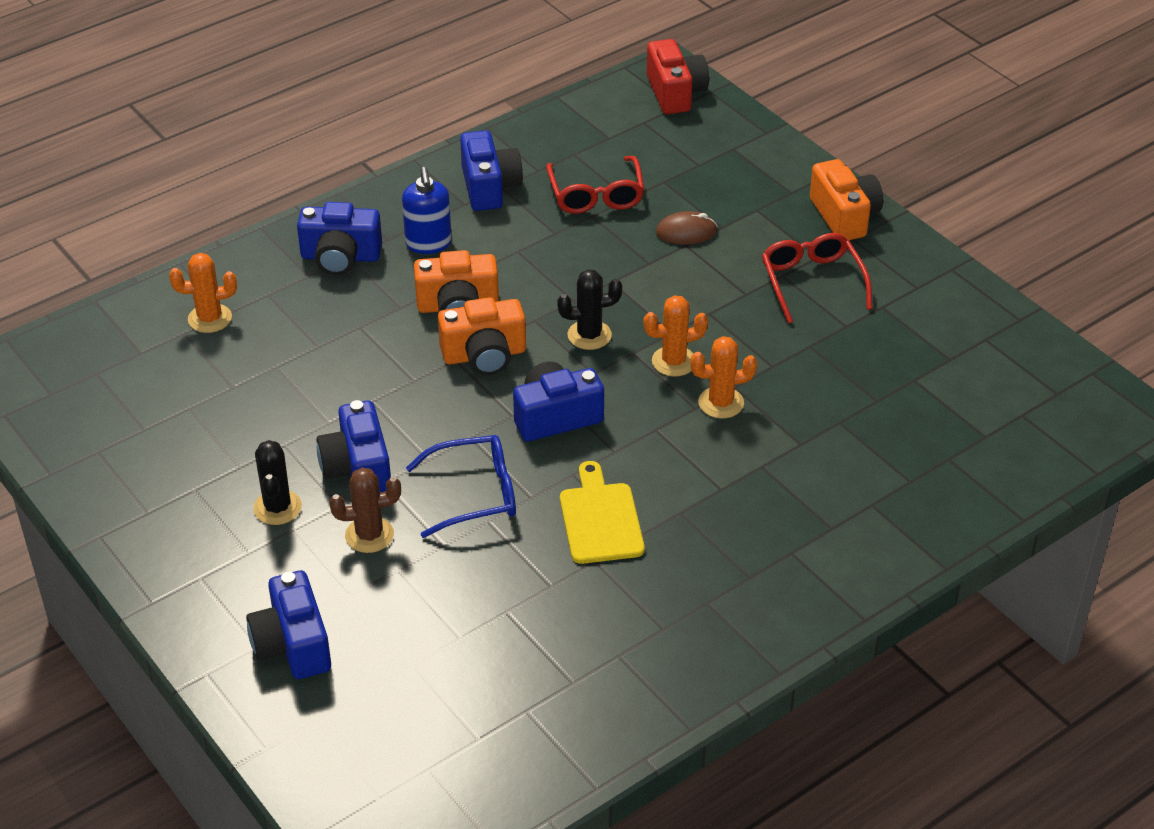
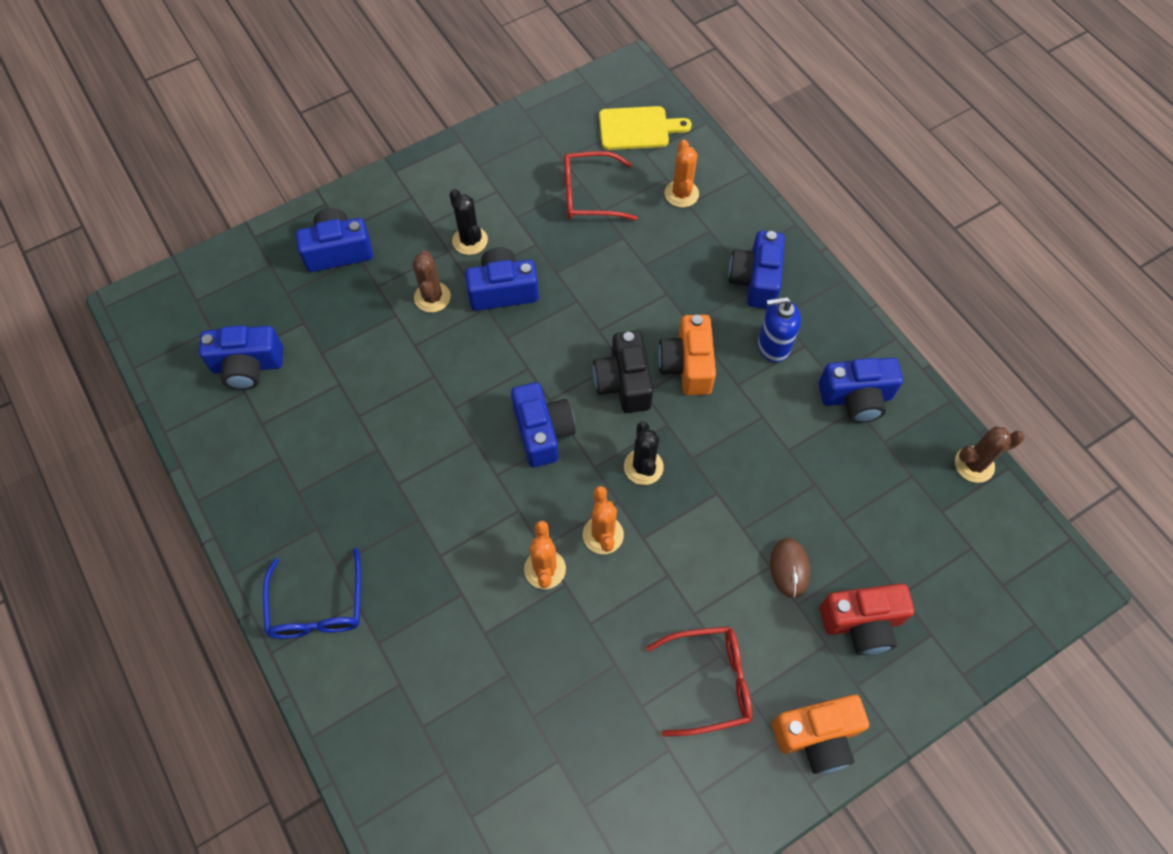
camera: 95 degrees right, 20 degrees up
black cactus [253,440,302,525] -> black cactus turned 60 degrees clockwise [449,189,488,255]
blue glasses [406,435,516,538] -> blue glasses moved to [263,548,361,639]
orange camera [438,297,526,375] -> black camera [593,330,653,413]
red glasses [546,156,644,214] -> red glasses moved to [564,151,637,220]
yellow cutting board [560,461,645,564] -> yellow cutting board moved to [599,106,692,150]
red camera [647,39,709,114] -> red camera moved to [820,583,914,655]
none -> blue camera [199,325,283,390]
none -> brown cactus [955,426,1025,483]

